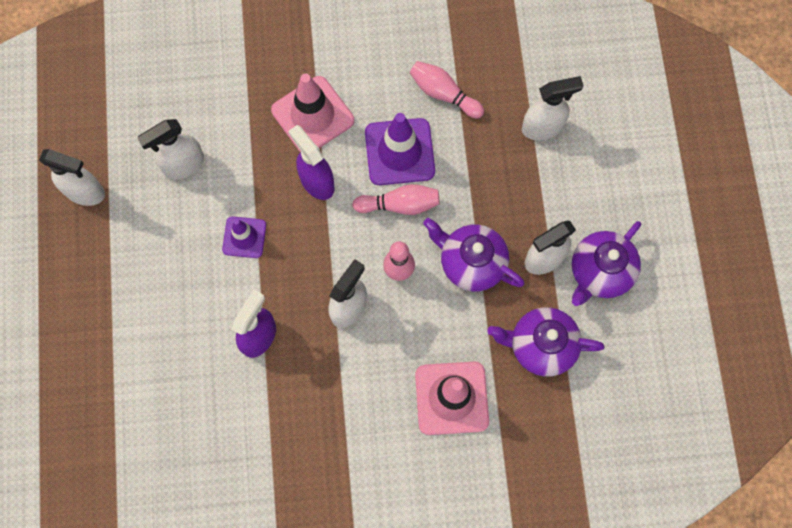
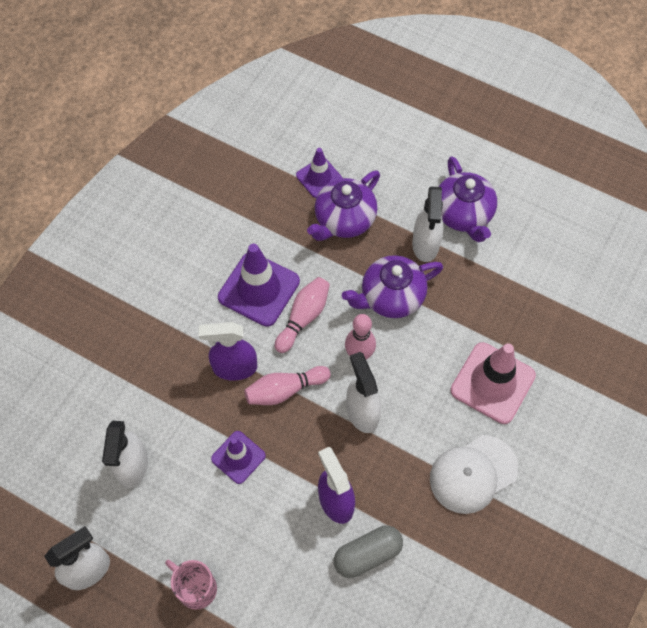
camera: 55 degrees left, 10 degrees down
pink traffic cone [271,73,354,152] -> none
pink bowling pin [410,61,484,119] -> pink bowling pin moved to [244,366,331,405]
purple teapot [487,307,604,377] -> purple teapot moved to [307,170,380,241]
white spray bottle [522,76,584,140] -> purple traffic cone [296,148,342,198]
none -> pink mug [165,560,217,610]
none -> grey capsule [334,525,403,578]
none -> white cap [430,435,518,514]

